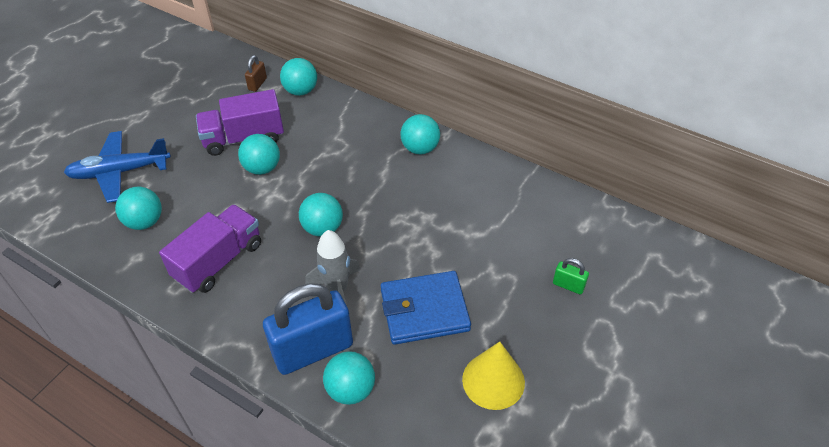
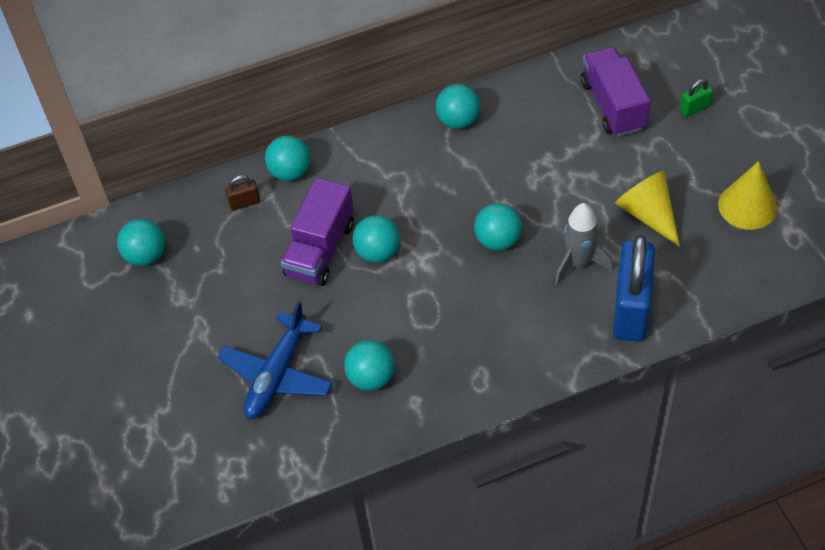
camera: 50 degrees left, 5 degrees up
purple truck [159,204,261,293] -> purple truck moved to [581,47,651,137]
brown padlock [245,55,267,92] -> brown padlock turned 75 degrees counterclockwise [225,175,260,211]
turquoise ball [323,351,375,405] -> turquoise ball moved to [117,219,165,266]
blue wallet [381,271,471,345] -> yellow cone [615,170,680,247]

